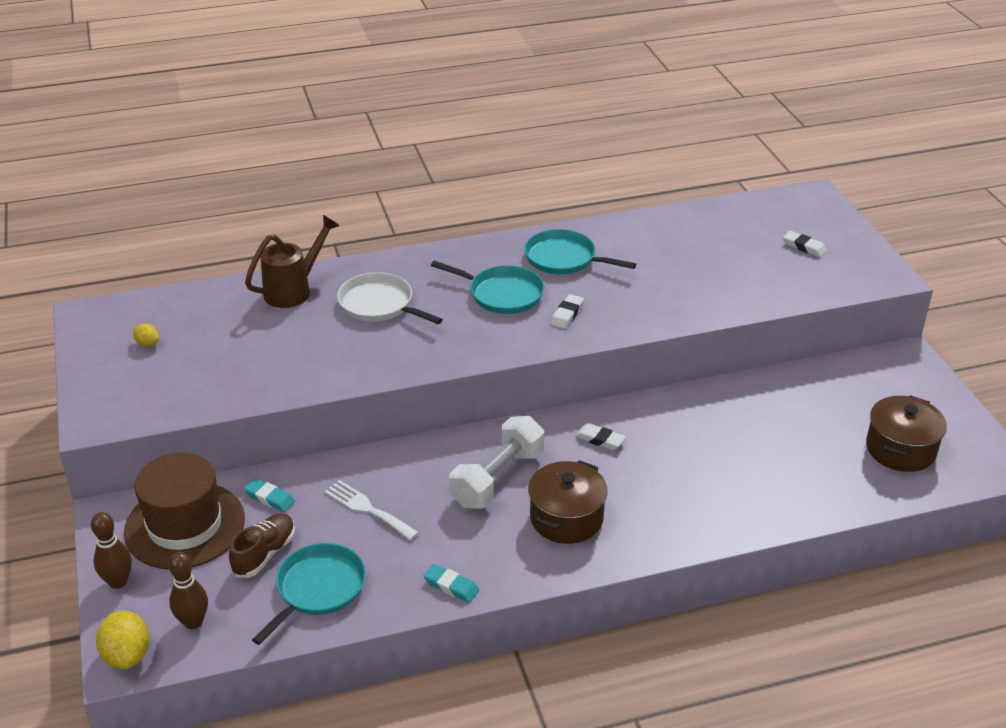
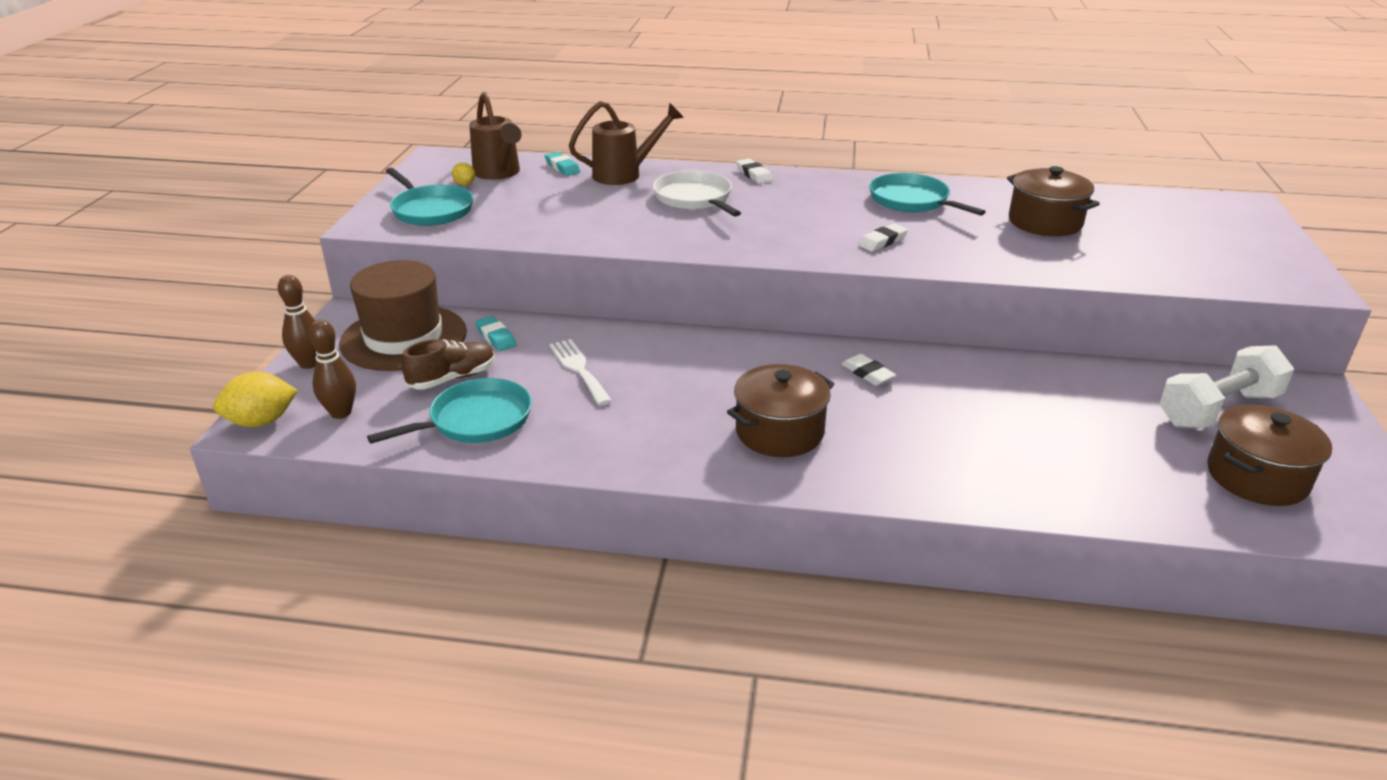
camera: 25 degrees right, 5 degrees down
yellow lemon [96,610,150,669] -> yellow lemon turned 60 degrees clockwise [213,372,298,427]
turquoise eraser [424,564,479,603] -> turquoise eraser moved to [545,152,580,176]
turquoise pan [431,261,545,314] -> turquoise pan moved to [386,168,474,226]
white dumbbell [449,416,544,508] -> white dumbbell moved to [1159,345,1294,429]
white eraser [783,231,827,257] -> white eraser moved to [736,159,773,184]
none -> brown watering can [469,92,522,180]
none -> brown pot [1007,166,1100,236]

